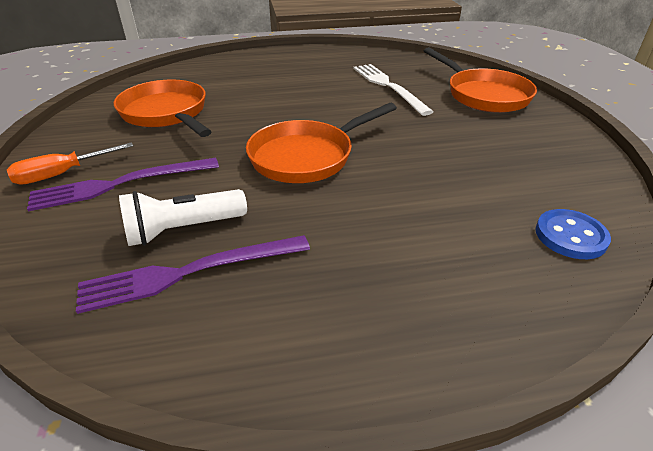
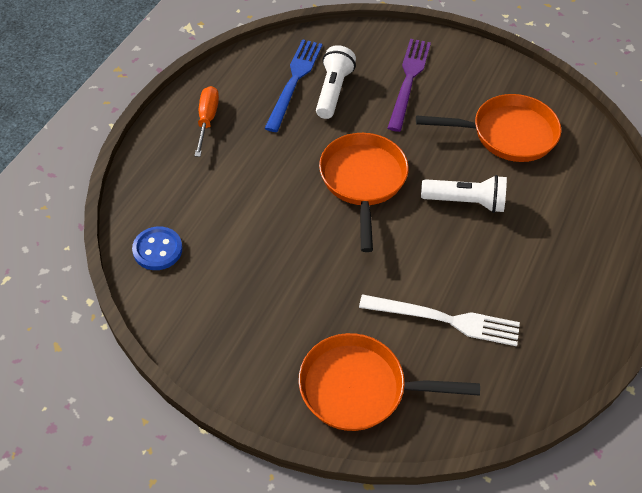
camera: 125 degrees right, 15 degrees up
orange screwdriver [7,142,133,185] -> orange screwdriver moved to [195,86,219,157]
purple fork [76,235,310,314] -> blue fork [264,39,322,132]
none -> white flashlight [421,175,507,213]

